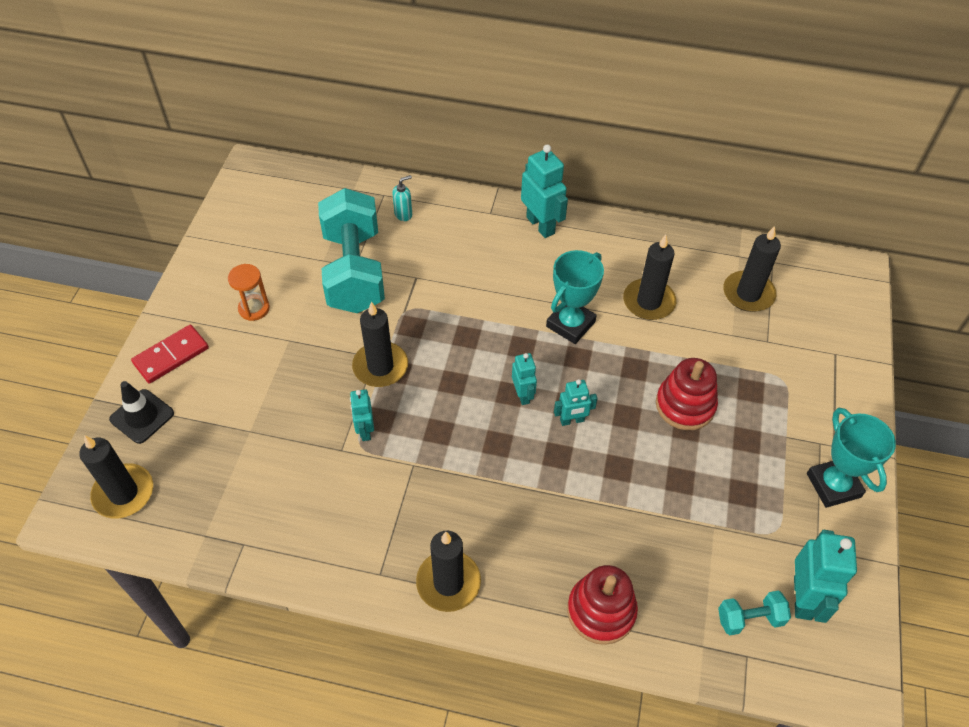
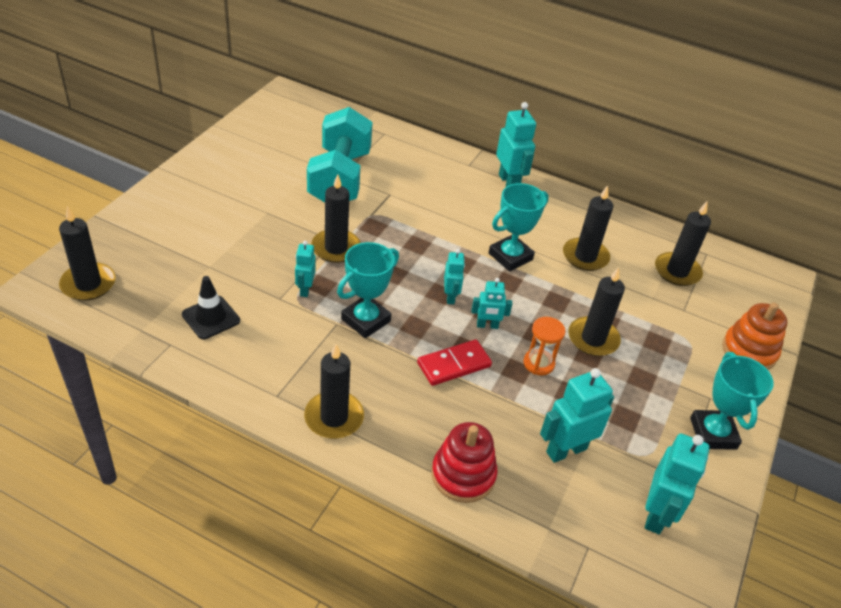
camera: 10 degrees right, 10 degrees down
black traffic cone [109,381,174,444] -> black traffic cone moved to [182,276,240,339]
red domino [131,325,209,384] -> red domino moved to [417,340,492,386]
orange hourglass [228,264,270,321] -> orange hourglass moved to [523,317,565,375]
turquoise soap dispenser [392,175,412,221] -> none
red stacking toy [656,358,718,430] -> black candle [568,267,625,356]
turquoise dumbbell [718,591,791,635] -> none
none -> turquoise trophy [337,242,399,338]
none -> turquoise robot [540,368,614,463]
none -> orange stacking toy [722,303,788,370]

